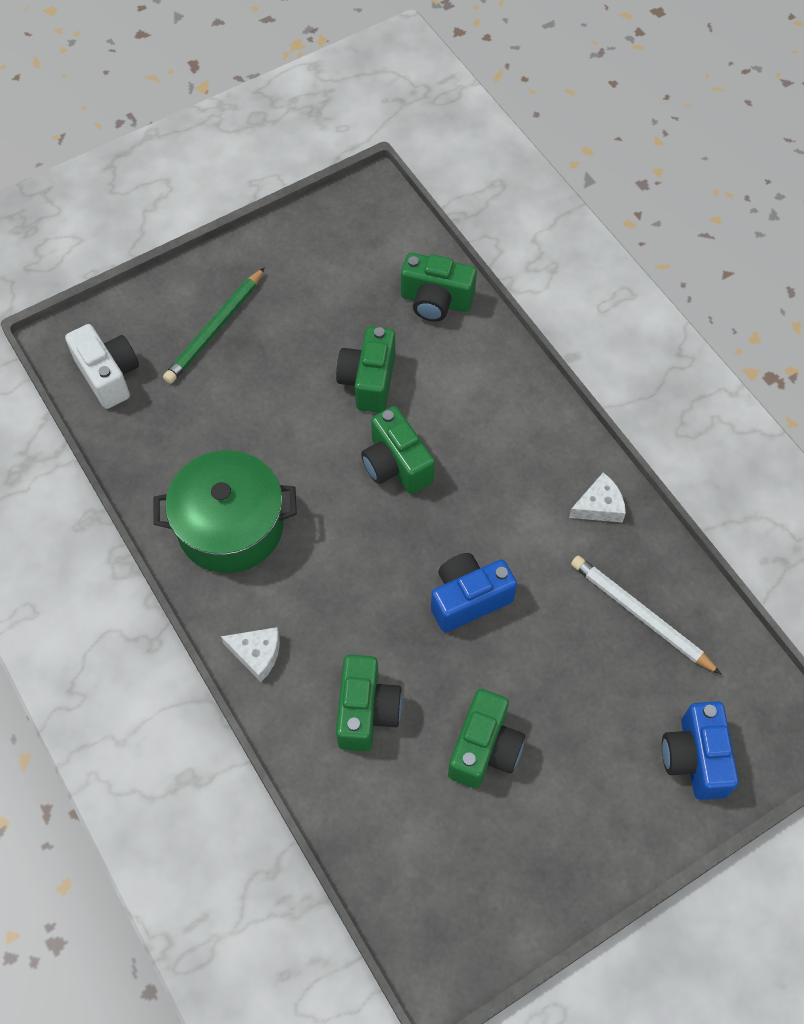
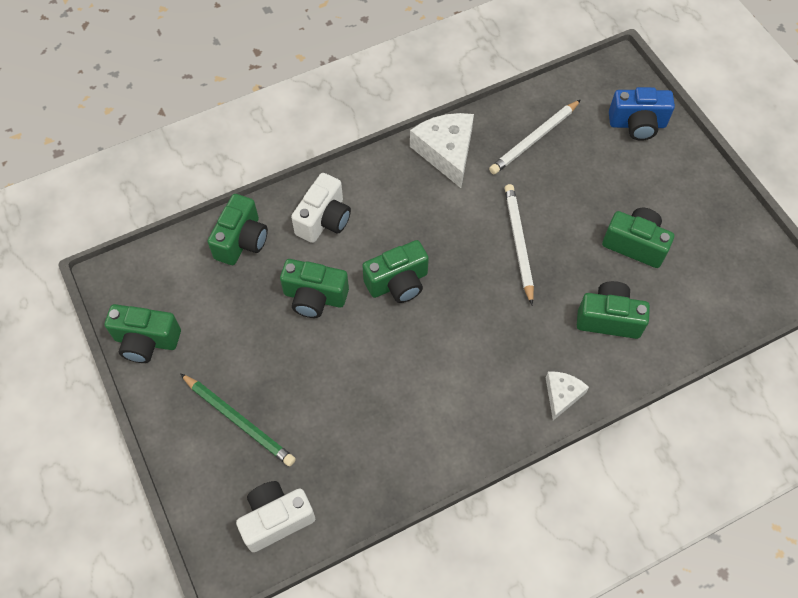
camera: 85 degrees left, 0 degrees up
green pot [153,450,297,573] -> none
blue camera [431,553,517,632] -> white pencil [505,184,534,305]
white cheese [569,472,626,522] -> white cheese [410,113,474,188], size x1.79
none -> green camera [105,304,181,363]
none -> white camera [291,173,351,243]

